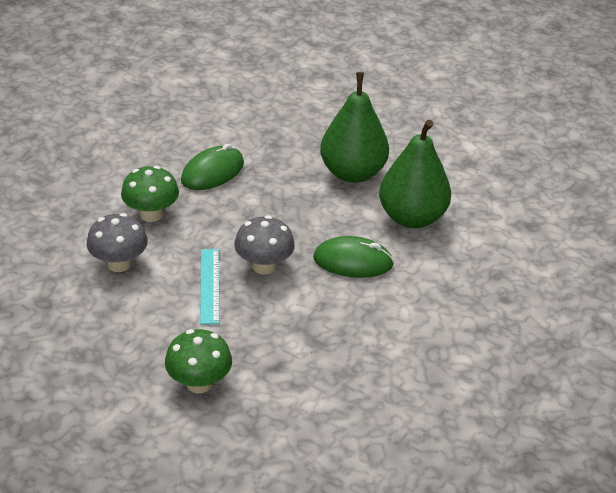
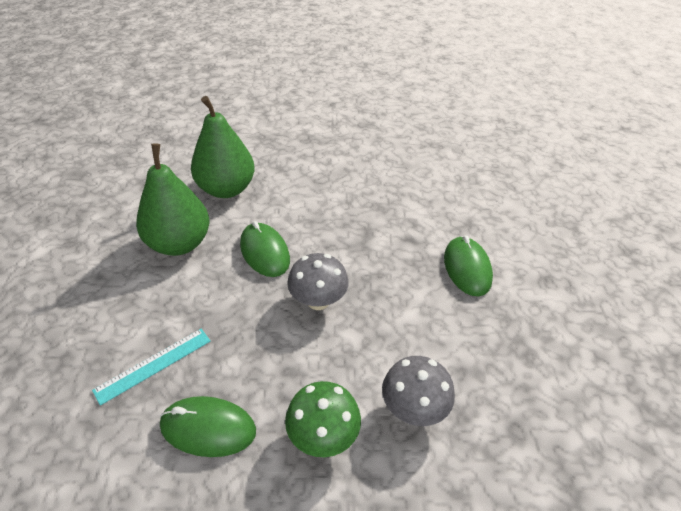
camera: 125 degrees left, 5 degrees up
green mushroom [165,329,232,393] -> green mouse [444,235,493,296]
turquoise ruler [200,249,219,325] -> turquoise ruler moved to [92,329,211,406]
green pear [320,72,389,183] -> green pear moved to [191,96,255,198]

